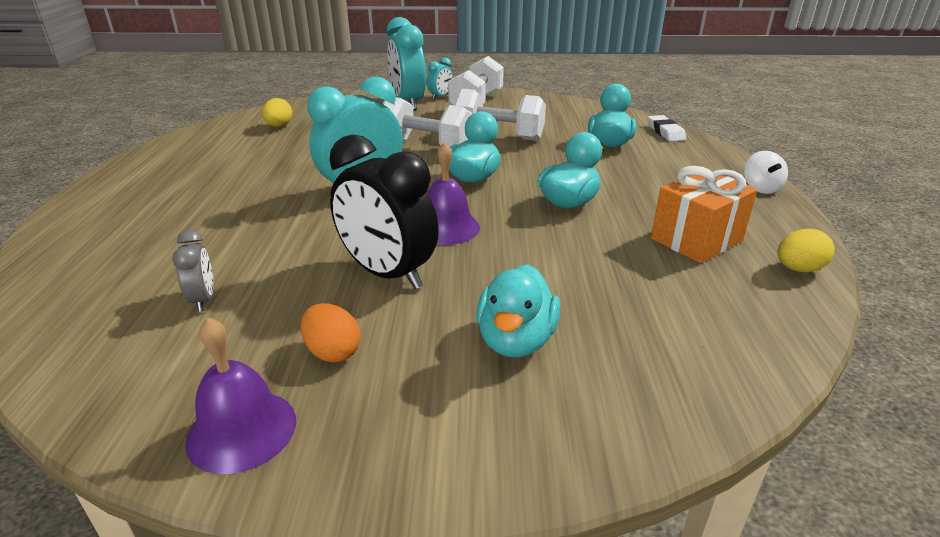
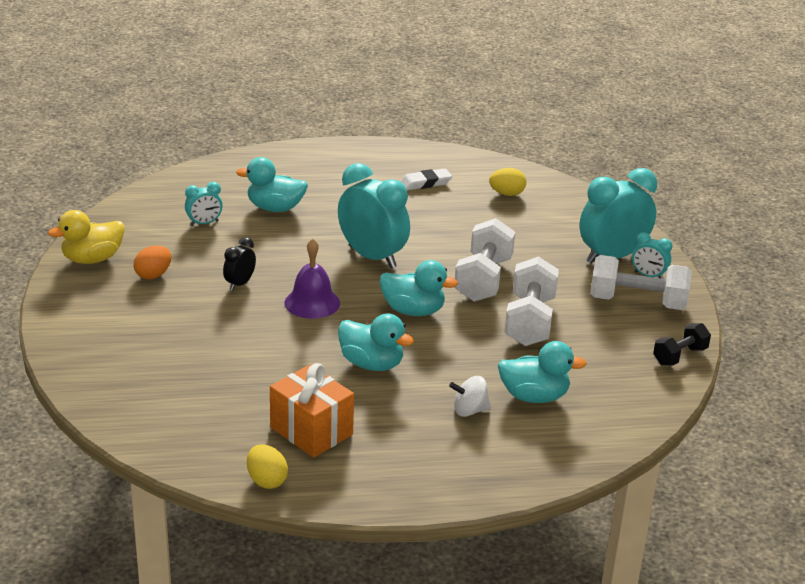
camera: 80 degrees right, 0 degrees up
grey clock [172,229,214,312] -> turquoise clock [185,182,223,226]
purple bell [185,317,296,474] -> yellow duck [48,210,125,264]
black clock [329,134,439,289] -> black clock [223,237,256,290], size x0.48
turquoise duck [476,264,560,357] -> turquoise duck moved to [236,157,308,212]
white eraser [647,115,686,142] -> white eraser moved to [400,168,452,190]
white spinning top [744,151,788,194] -> white spinning top moved to [449,376,492,417]
none -> black dumbbell [653,323,711,365]

